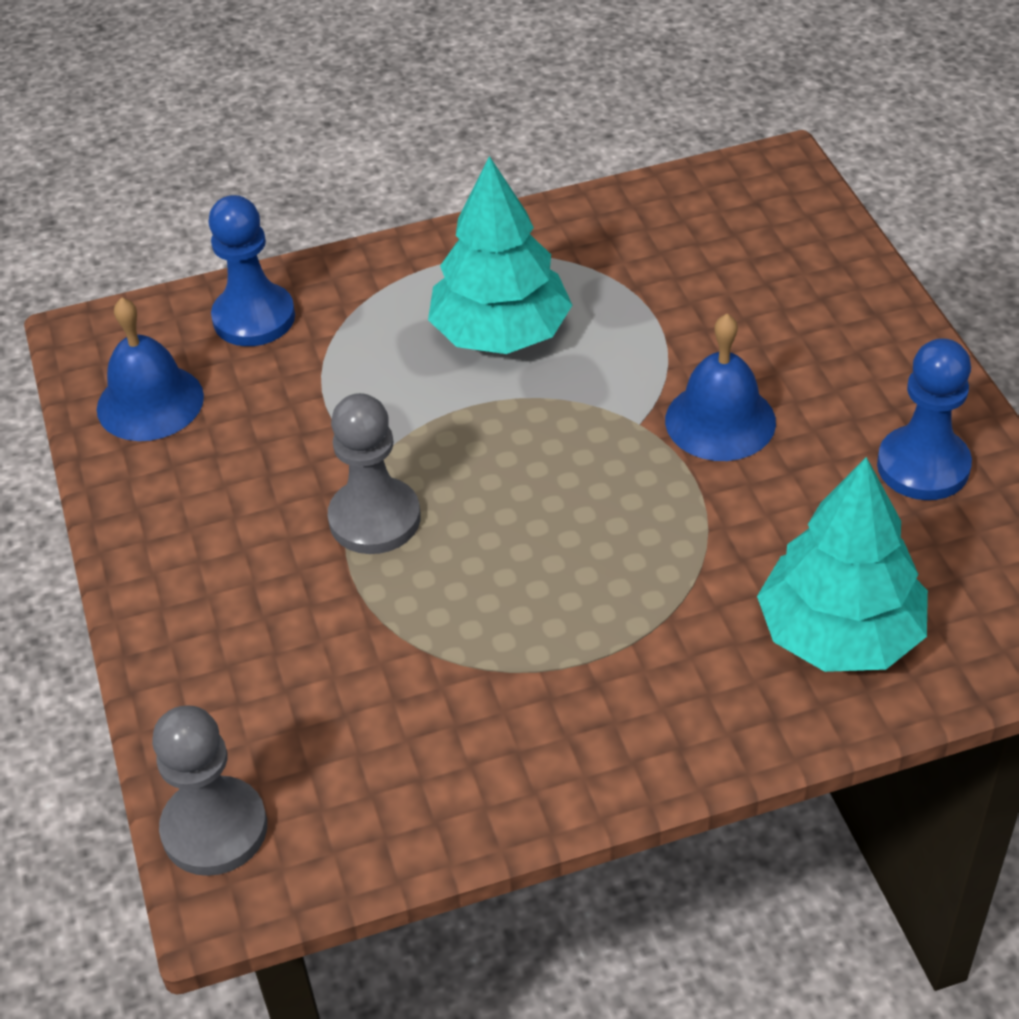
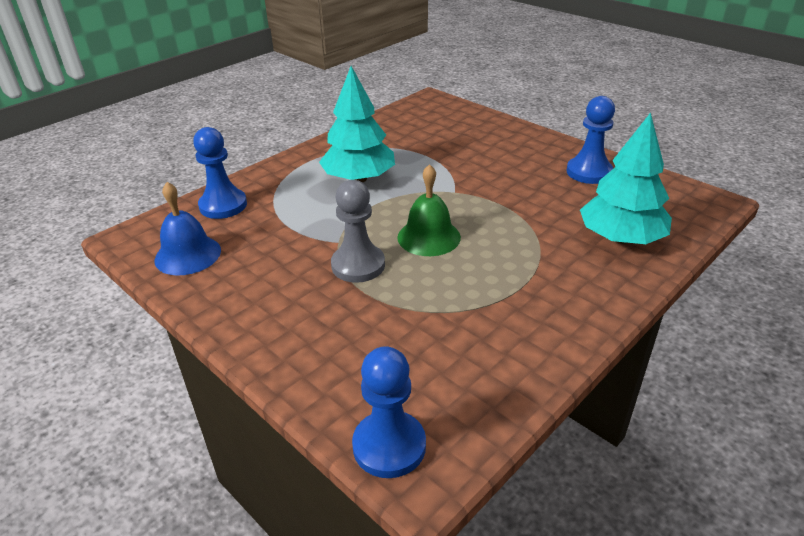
camera: 30 degrees left, 10 degrees down
grey pawn [152,705,267,876] -> blue pawn [352,346,426,478]
blue bell [665,314,776,461] -> none
none -> green bell [397,164,461,256]

